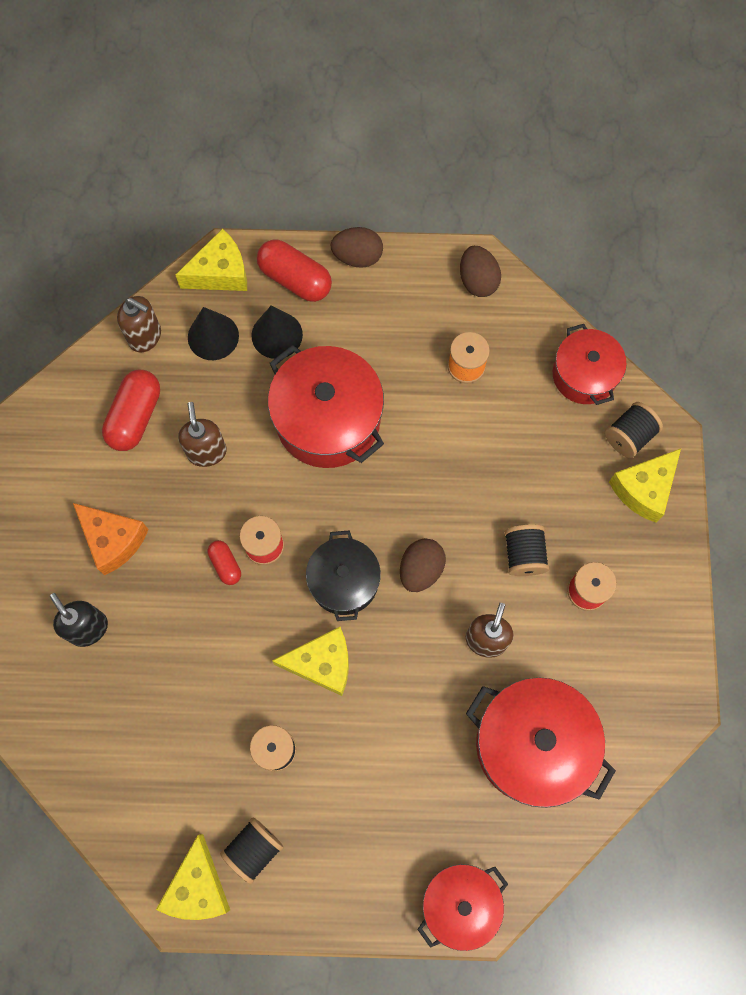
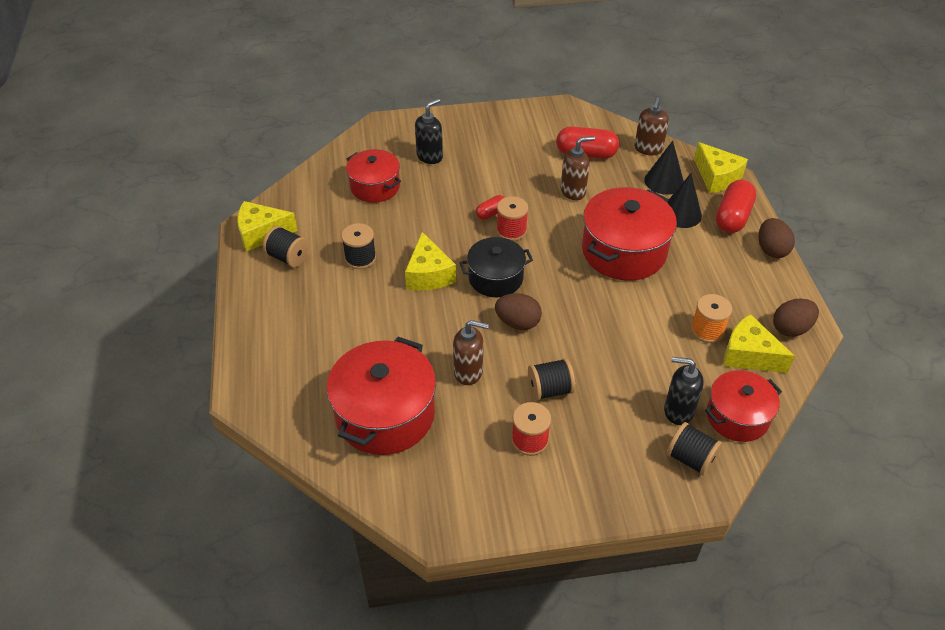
camera: 80 degrees right, 25 degrees down
orange cheese [73,503,149,575] -> none
red pot [417,864,508,951] -> red pot moved to [346,149,401,203]
yellow cheese [609,449,681,523] -> yellow cheese moved to [723,314,795,373]
none -> black soap dispenser [664,357,704,425]

